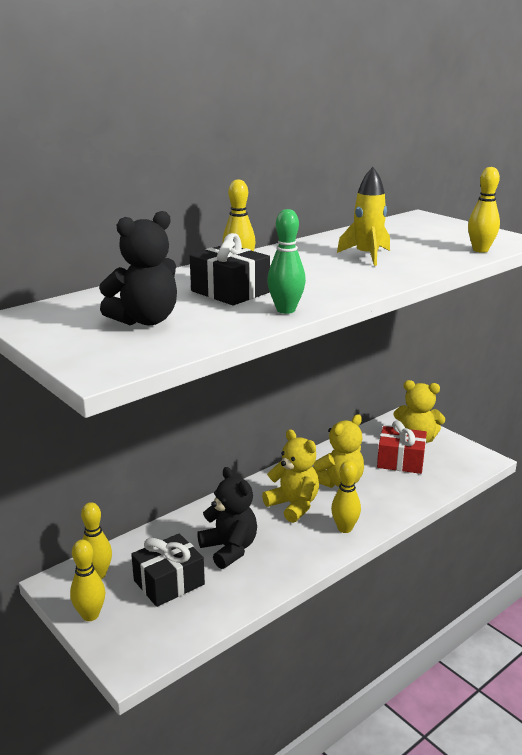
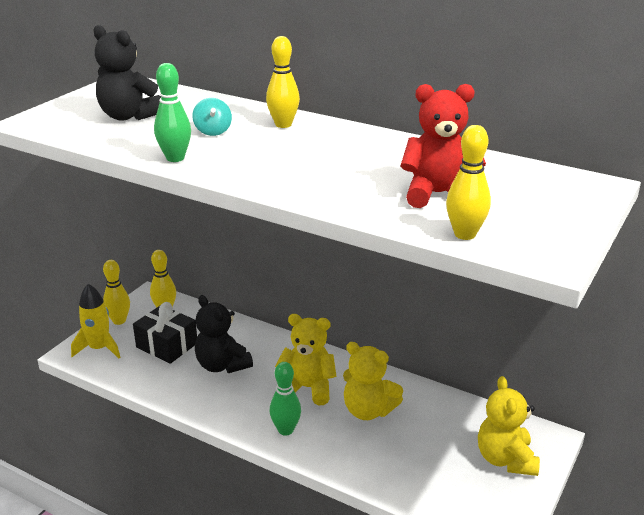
camera: 70 degrees right, 5 degrees up
black gift [190,233,270,306] -> turquoise spinning top [192,98,232,136]
black teddy bear [197,467,257,569] -> black teddy bear turned 105 degrees clockwise [195,295,253,373]
yellow teddy bear [262,429,319,523] -> yellow teddy bear turned 105 degrees counterclockwise [275,314,336,405]
yellow bowling pin [331,460,361,533] -> green bowling pin [270,362,301,436]
yellow rocket [337,167,390,266] -> yellow rocket moved to [71,284,121,358]
red gift [377,420,427,474] -> none
none -> red teddy bear [400,84,486,208]

